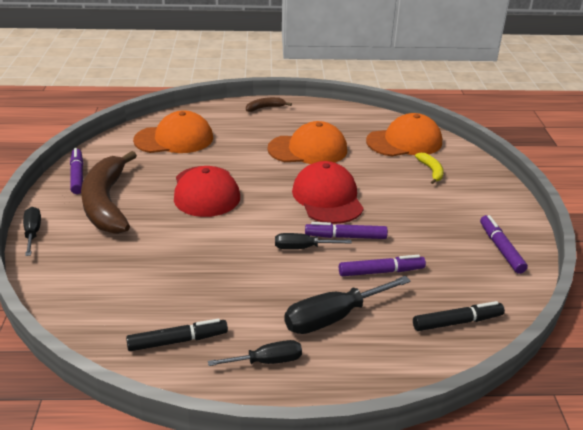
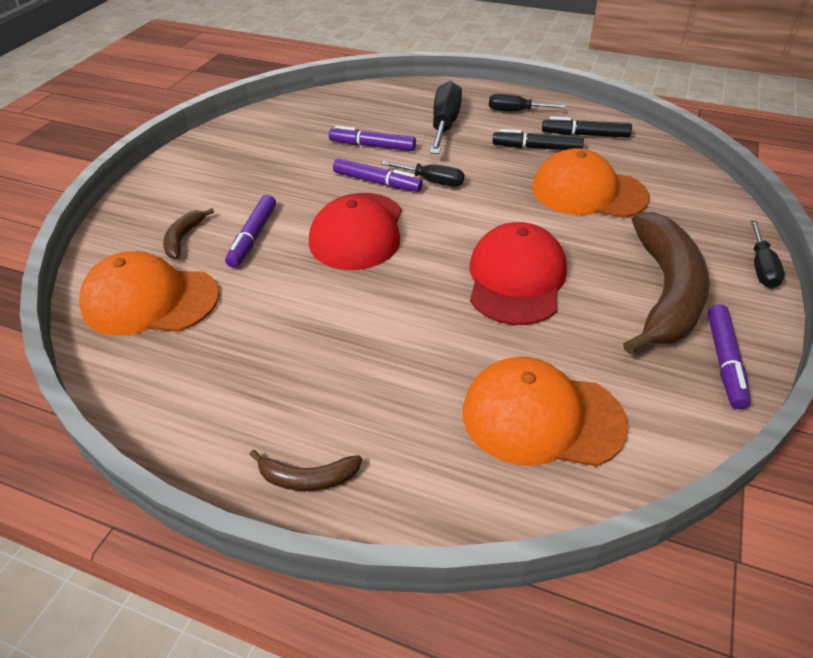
camera: 155 degrees left, 10 degrees up
orange cap [267,121,347,164] -> orange cap moved to [532,148,650,218]
black screwdriver [284,276,411,334] -> black screwdriver turned 75 degrees counterclockwise [430,81,462,154]
black marker [413,301,505,331] -> black marker moved to [492,129,584,150]
yellow banana [415,153,444,184] -> brown banana [163,208,214,259]
purple marker [480,215,528,274] -> purple marker moved to [225,195,276,268]

